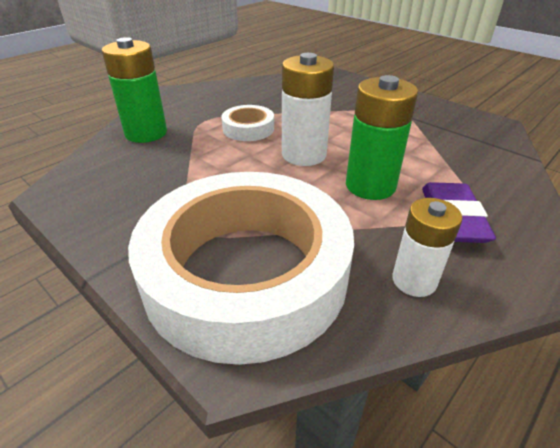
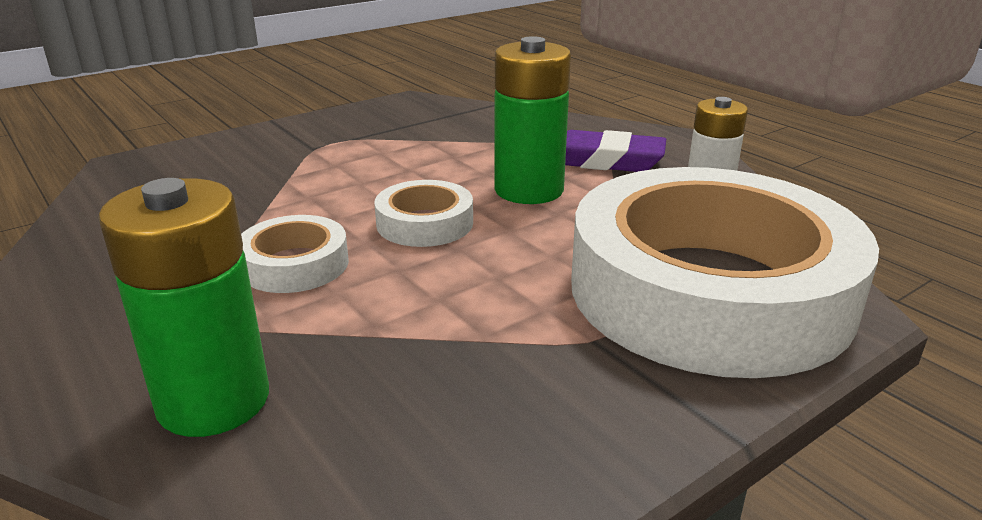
camera: 80 degrees left, 10 degrees down
white battery [282,53,334,166] -> white tape [374,180,473,247]

